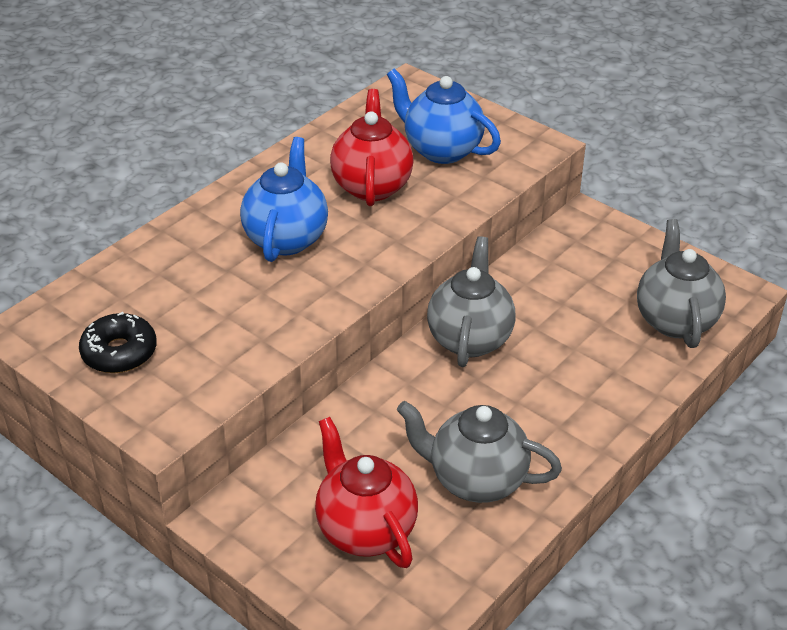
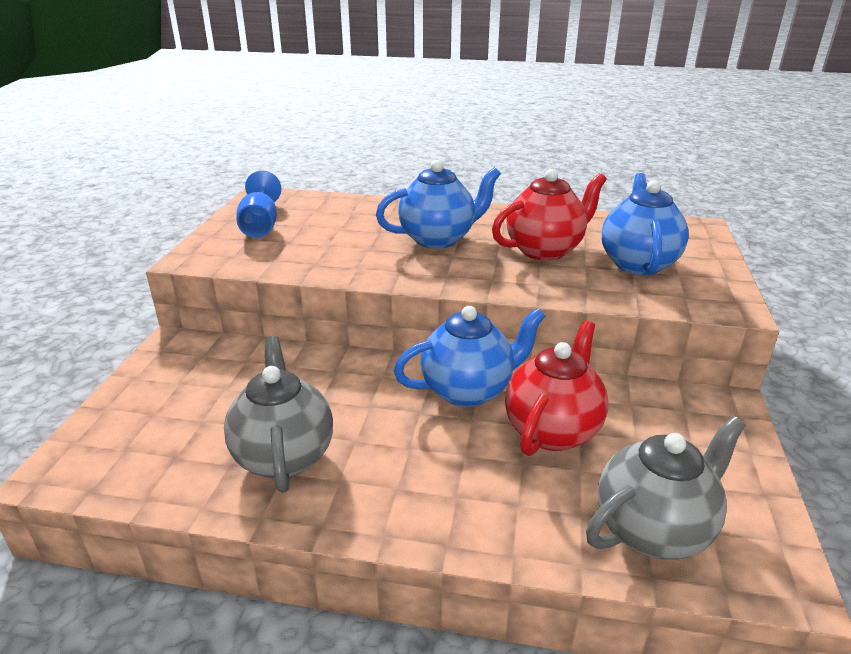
camera: 60 degrees right, 10 degrees down
black donut [79,312,157,373] -> blue goblet [236,171,281,238]
red teapot [315,417,418,568] -> red teapot moved to [505,321,609,456]
grey teapot [427,236,515,367] -> blue teapot [394,306,545,407]

